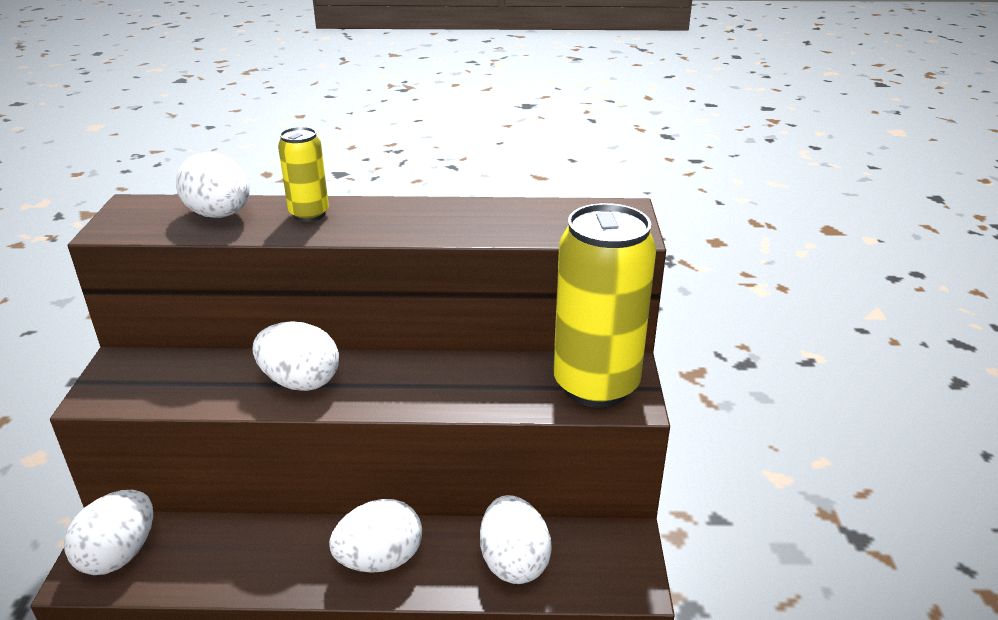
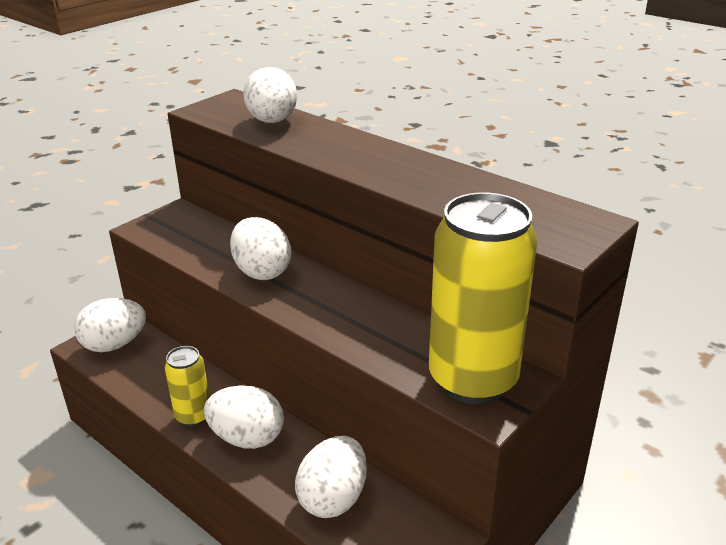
camera: 40 degrees right, 0 degrees up
yellow can [278,127,329,222] -> yellow can moved to [165,346,209,427]

